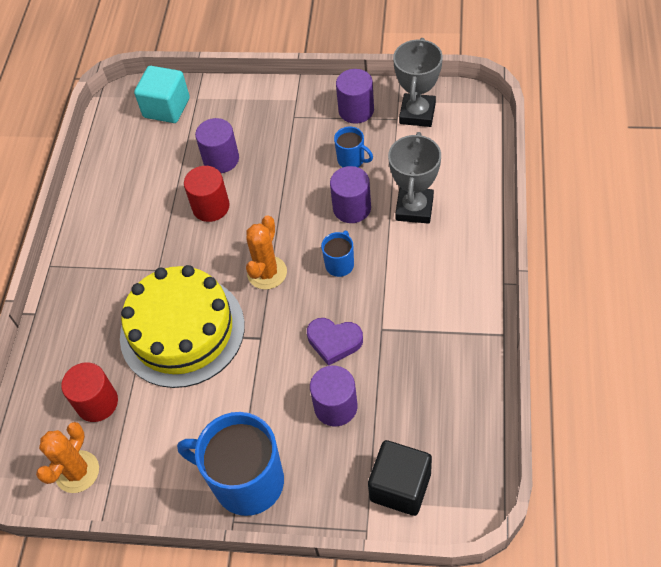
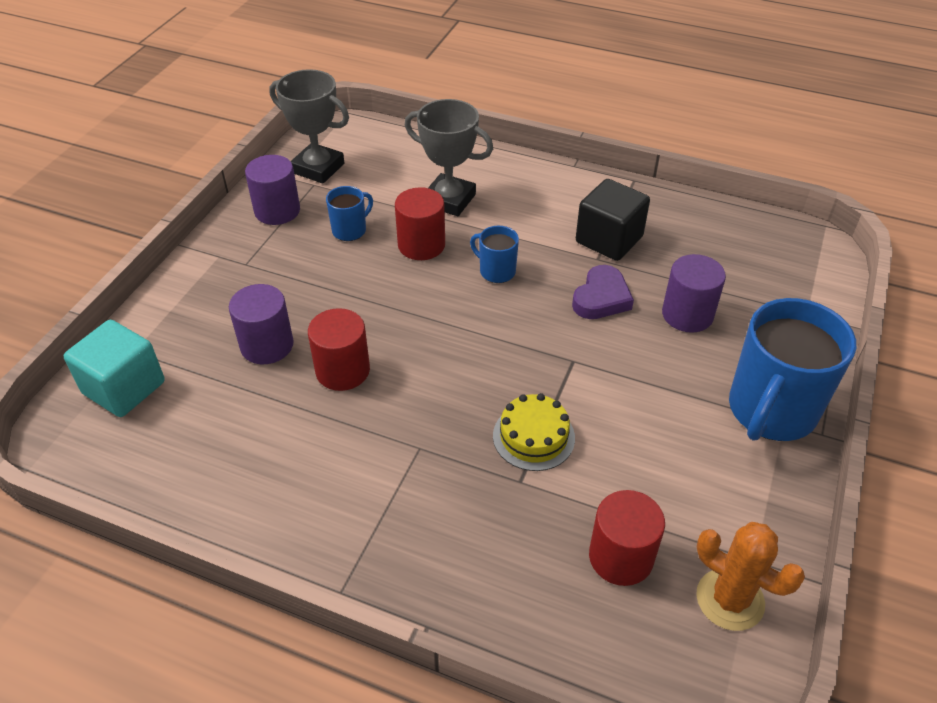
camera: 80 degrees left, 10 degrees down
yellow cake [120,265,245,388] -> yellow cake [493,393,575,471], size x0.46
orange cactus [246,215,287,290] -> none
purple cylinder [330,166,371,223] -> red cylinder [395,187,445,260]
black cube [368,440,432,516] -> black cube moved to [576,179,650,261]

